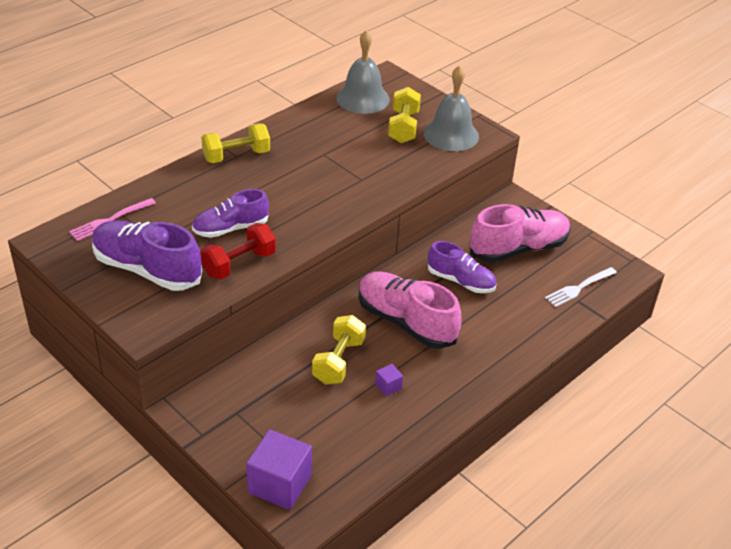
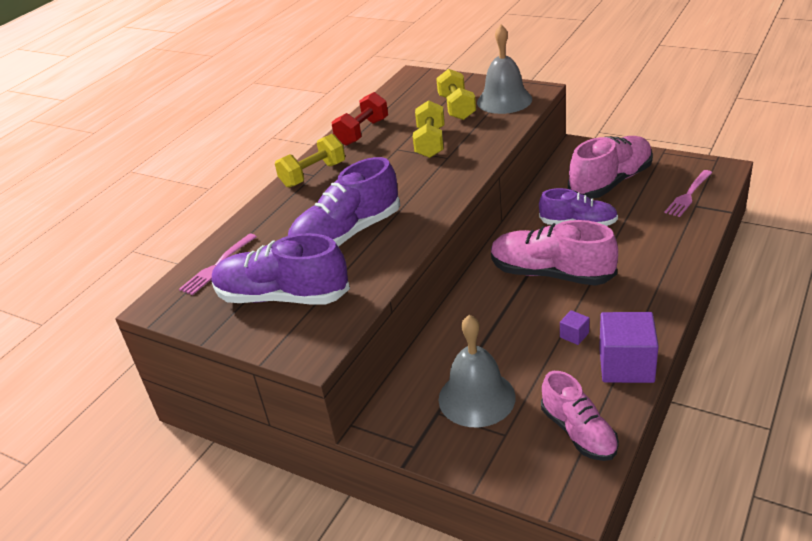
camera: 10 degrees left, 5 degrees down
purple shoe [192,189,269,238] -> purple shoe [288,157,400,247], size x1.55
red dumbbell [201,223,276,279] -> red dumbbell moved to [332,92,388,146]
purple cube [246,430,312,510] -> purple cube moved to [599,312,659,383]
yellow dumbbell [312,315,366,385] -> yellow dumbbell moved to [413,100,445,158]
grey bell [336,30,390,114] -> grey bell moved to [439,315,516,427]
white fork [545,267,617,307] -> pink fork [664,170,712,217]
none -> pink shoe [541,371,619,461]

